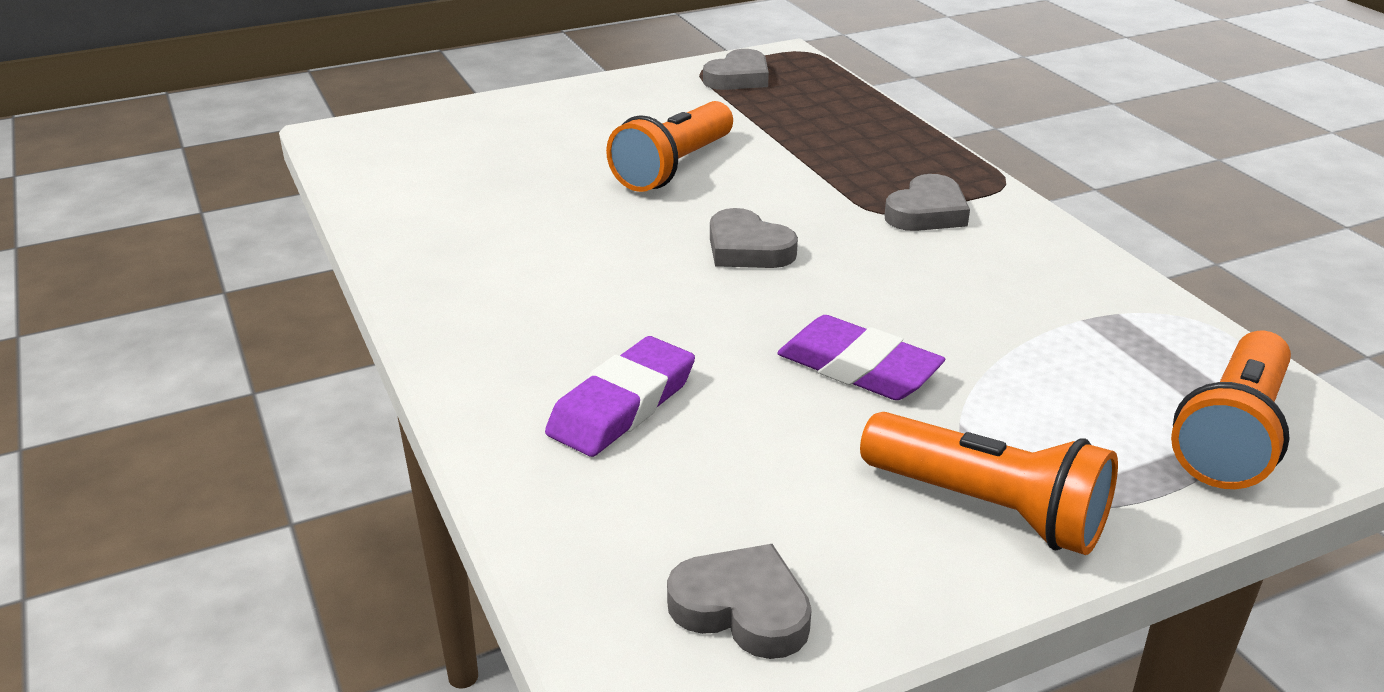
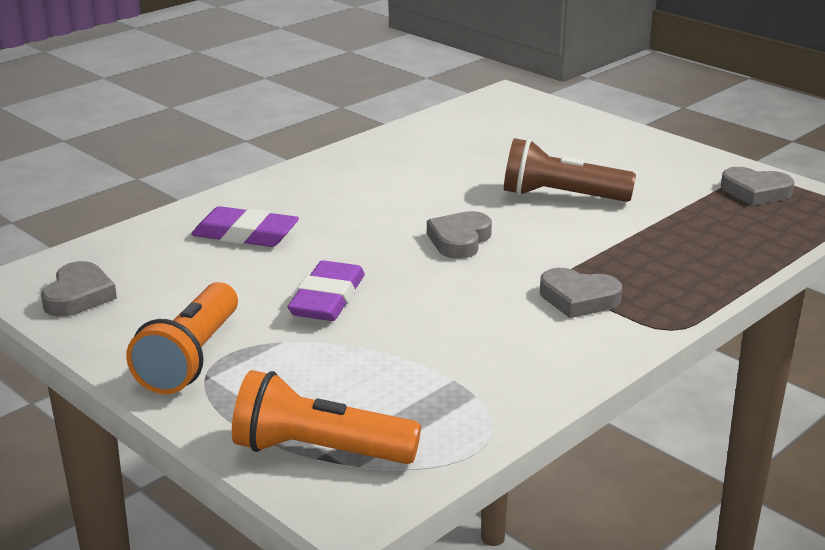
camera: 70 degrees right, 5 degrees down
orange flashlight [606,101,733,192] -> brown flashlight [504,138,636,202]

